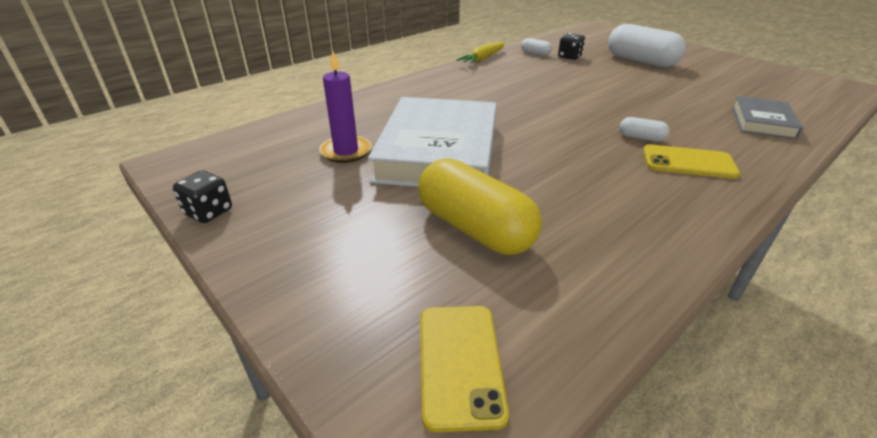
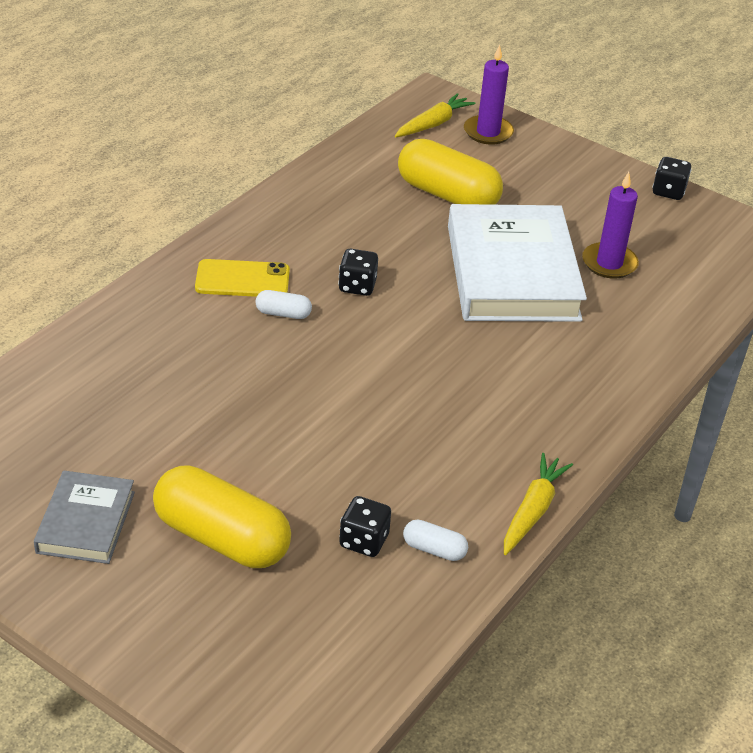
camera: 165 degrees right, 5 degrees up
yellow phone [420,306,509,432] -> yellow carrot [395,93,475,137]
white capsule [608,24,686,67] -> yellow capsule [153,465,291,568]
grey book [732,96,803,139] -> grey book moved to [34,471,135,564]
none -> black dice [338,249,378,296]
none -> purple candle [464,44,514,145]

